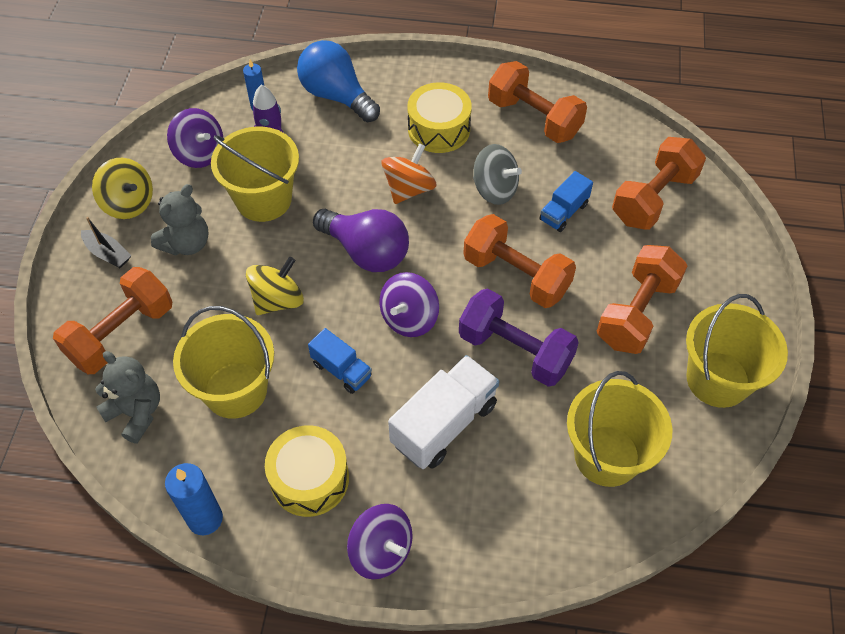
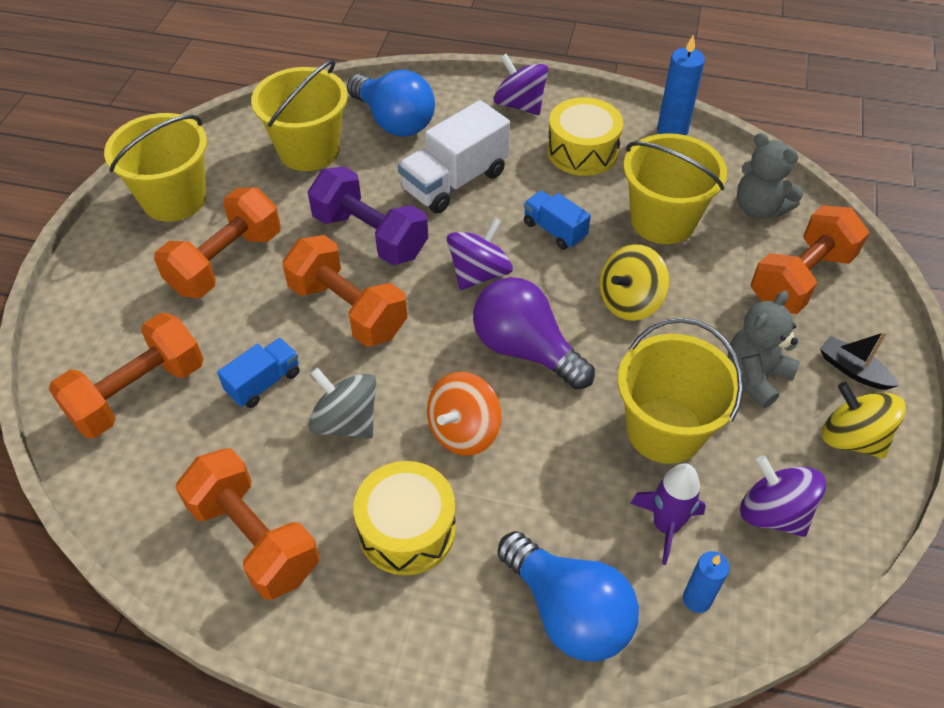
camera: 175 degrees left, 5 degrees down
none -> blue light bulb [347,70,435,137]

